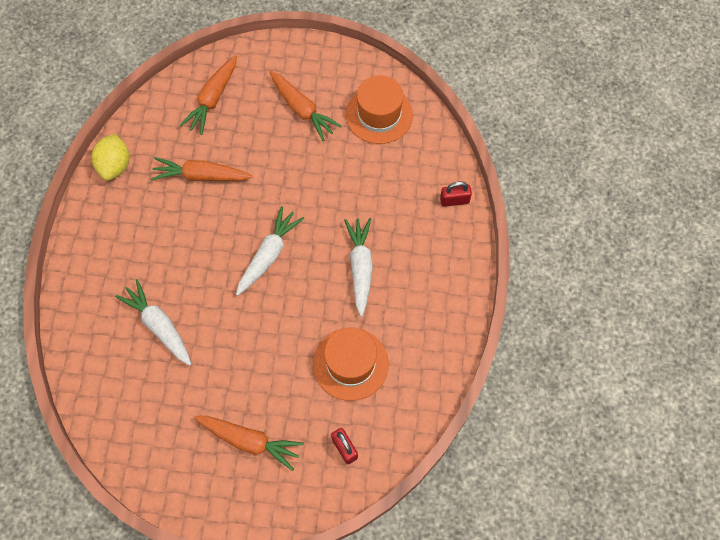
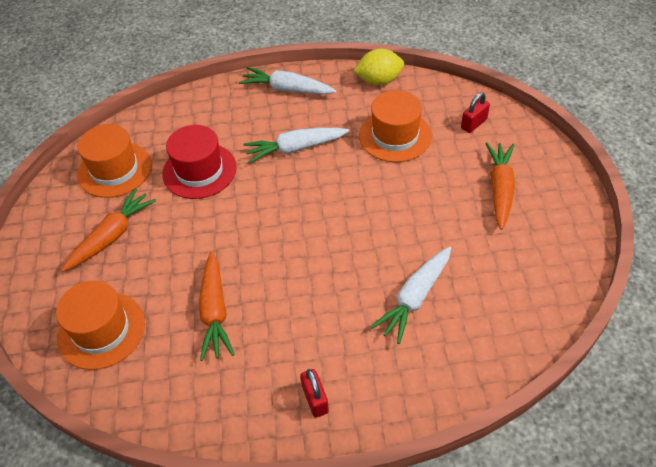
camera: 100 degrees left, 15 degrees down
yellow lemon [92,134,130,181] -> yellow lemon moved to [354,49,404,85]
orange carrot [179,55,237,135] -> orange hat [56,281,145,370]
white carrot [236,206,304,296] -> white carrot moved to [239,67,336,95]
red padlock [440,181,472,207] -> red padlock moved to [300,369,329,418]
none -> red hat [162,125,237,199]

